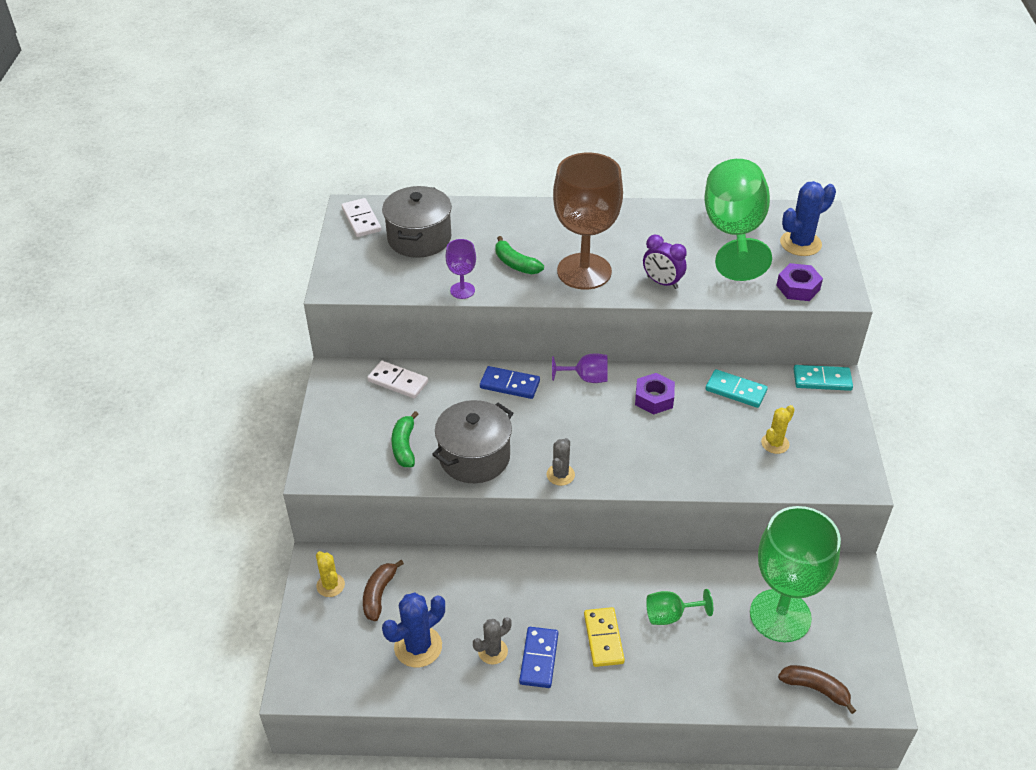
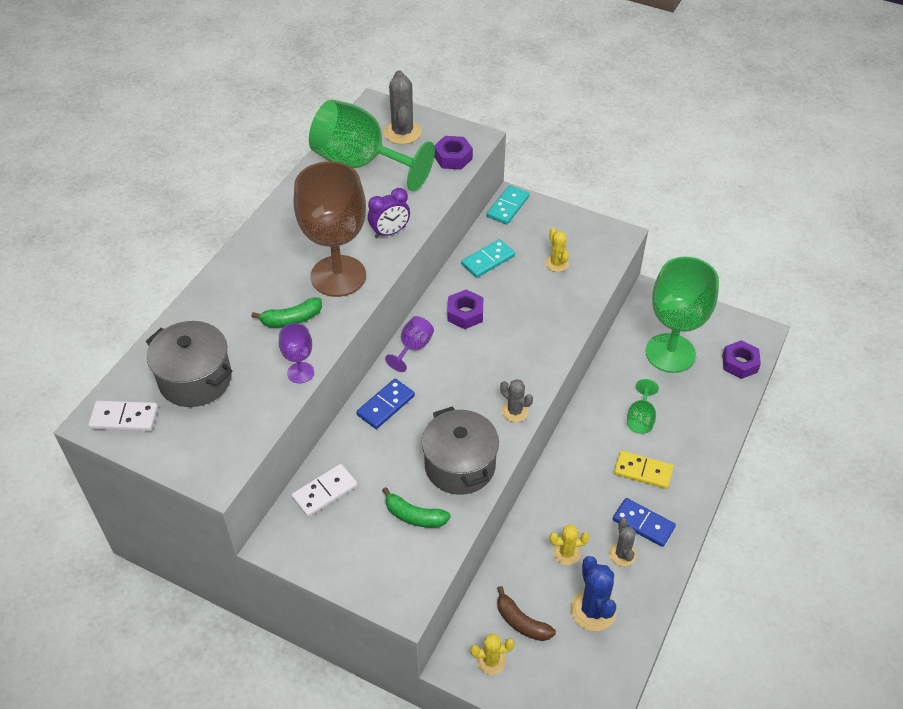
camera: 65 degrees left, 5 degrees up
brown banana [778,665,856,714] -> purple nut [722,340,761,379]
blue cactus [780,181,836,256] -> grey cactus [384,70,422,144]
none -> yellow cactus [549,524,590,565]

